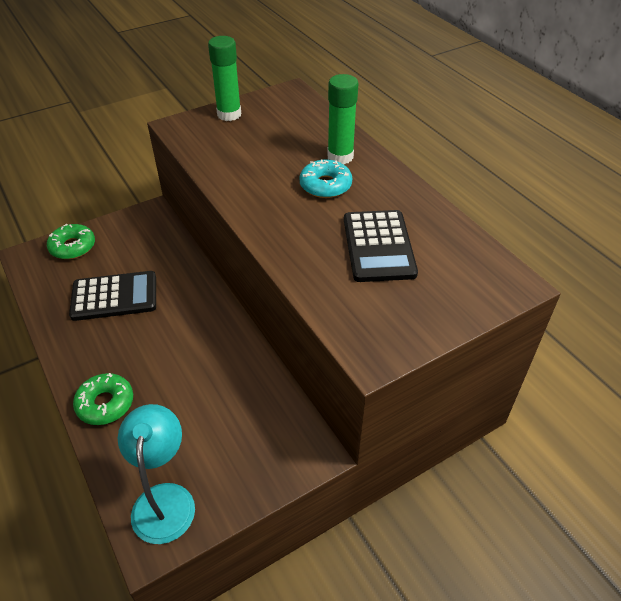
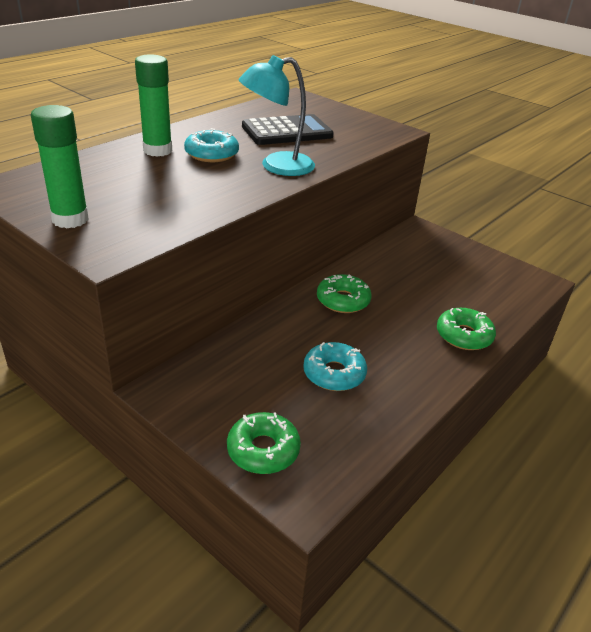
camera: 110 degrees left, 10 degrees down
black calculator [69,271,156,321] -> turquoise donut [303,342,367,391]
turquoise lamp [118,404,195,544] -> turquoise lamp moved to [238,55,315,176]
none -> green donut [317,274,372,313]

